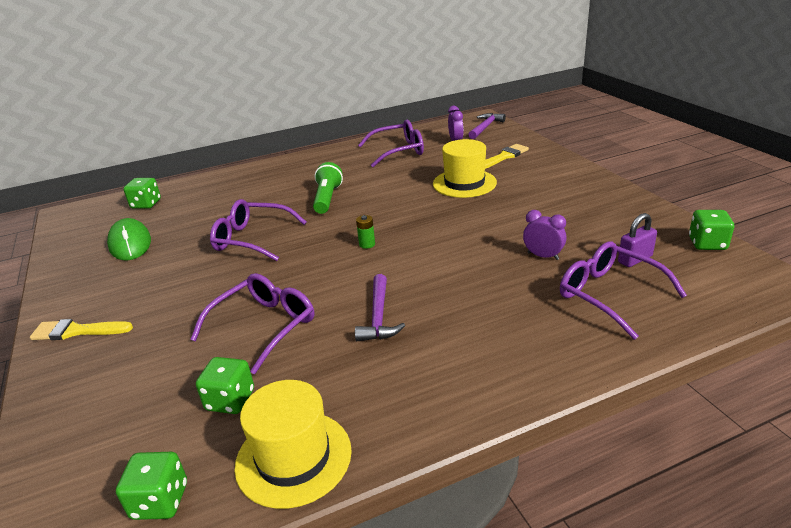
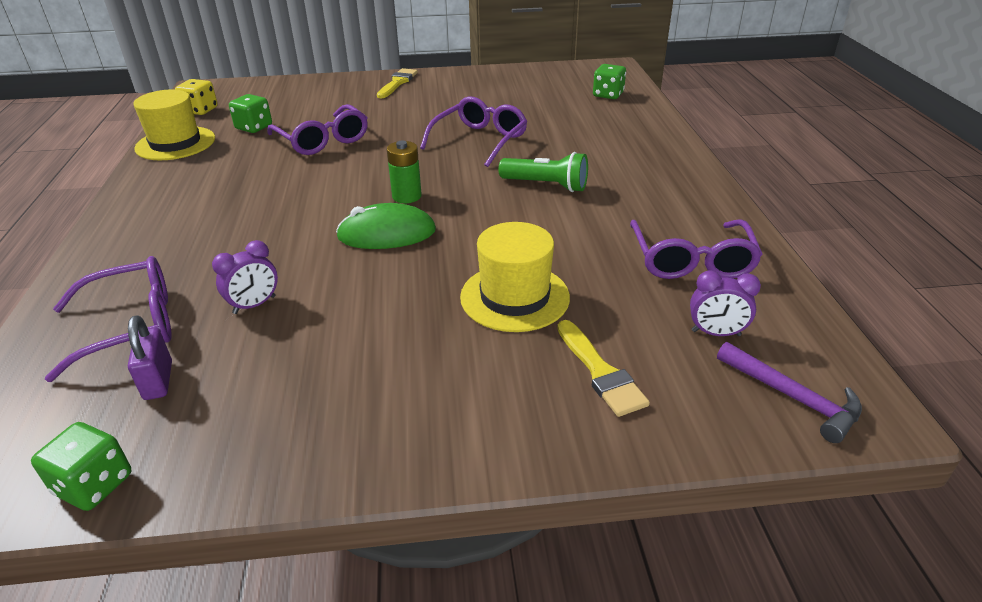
camera: 105 degrees right, 5 degrees up
green mouse [107,218,151,260] -> green mouse moved to [336,203,436,249]
green dice [116,452,187,520] -> yellow dice [175,79,218,115]
purple hammer [355,274,405,341] -> none
green battery [356,215,375,249] -> green battery [387,141,422,203], size x1.53

